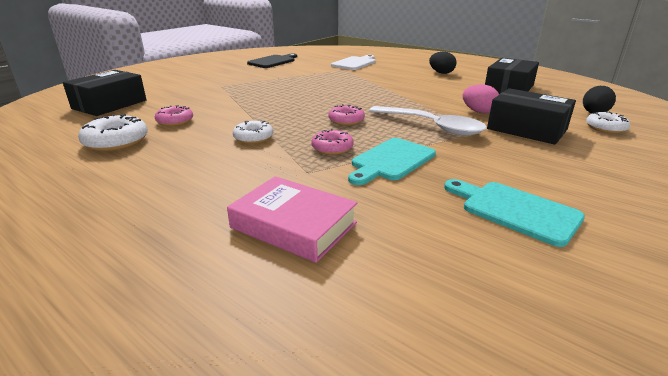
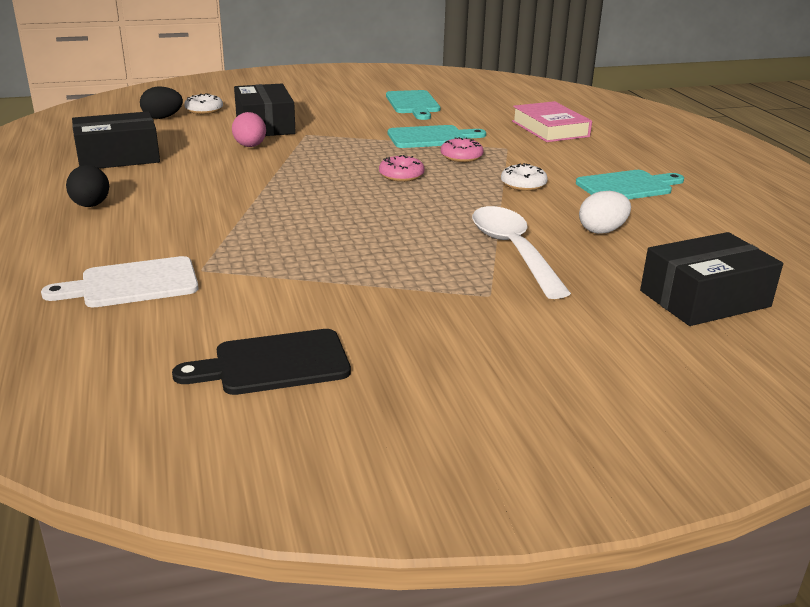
camera: 145 degrees left, 0 degrees up
white donut [78,114,148,151] -> none
pink donut [155,105,193,126] -> white egg [579,191,631,234]
white spoon [369,106,487,136] -> white spoon moved to [472,206,571,299]
none -> turquoise cutting board [576,170,684,199]

